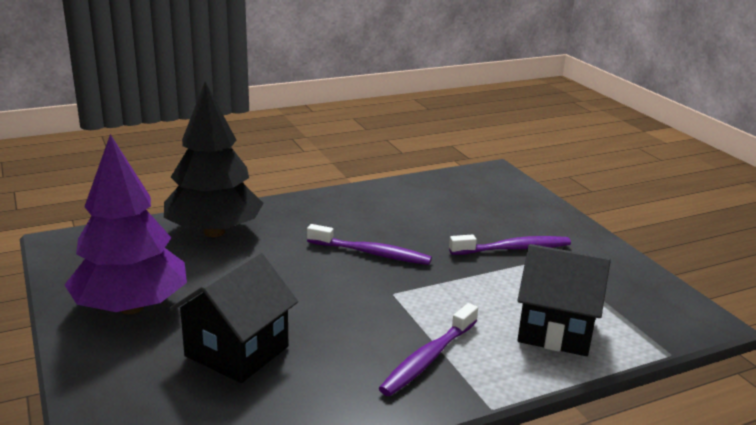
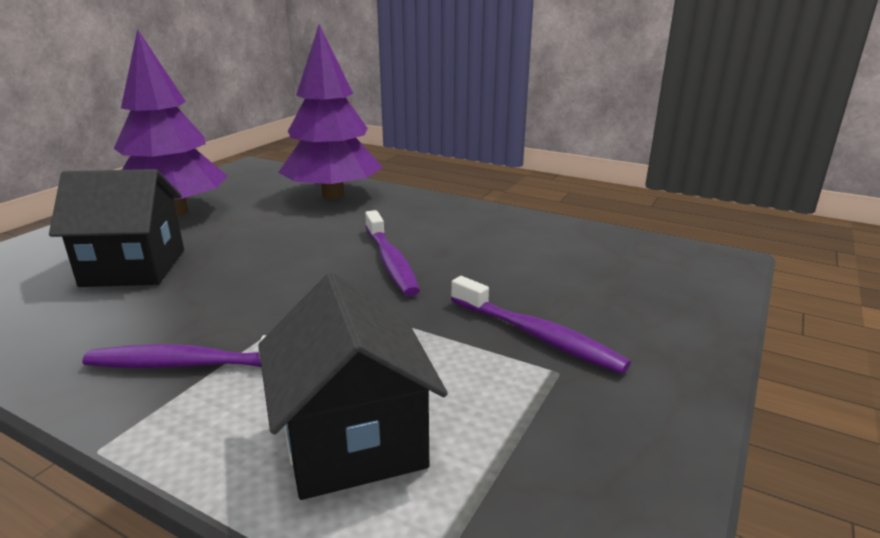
camera: 55 degrees right, 0 degrees up
black tree [164,82,264,237] -> purple tree [278,24,383,199]

